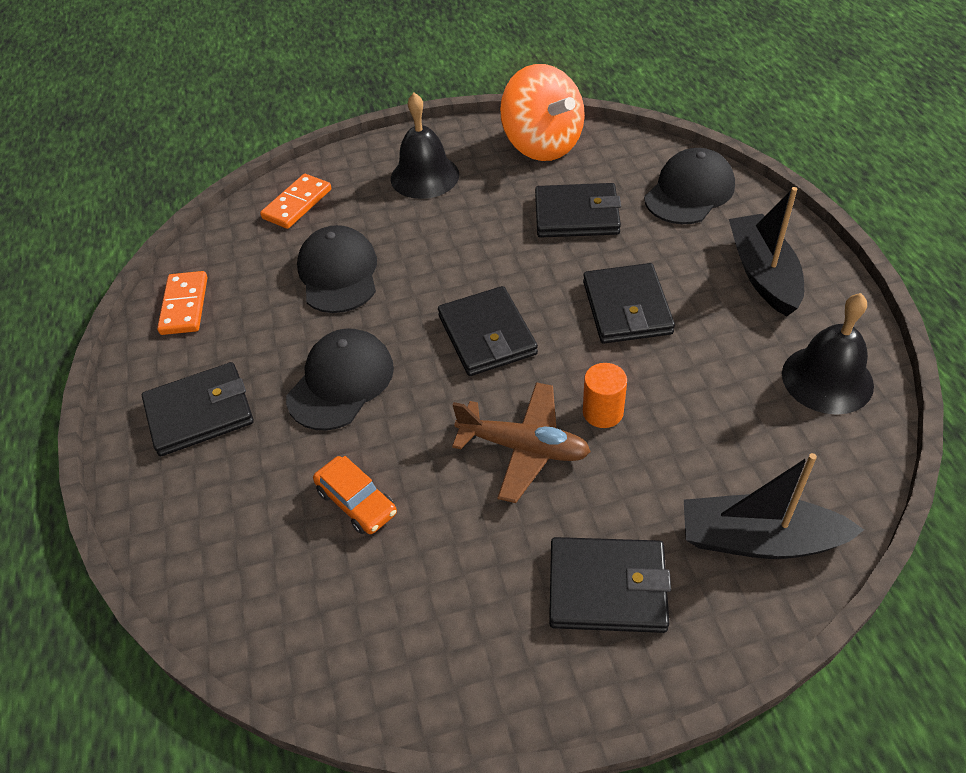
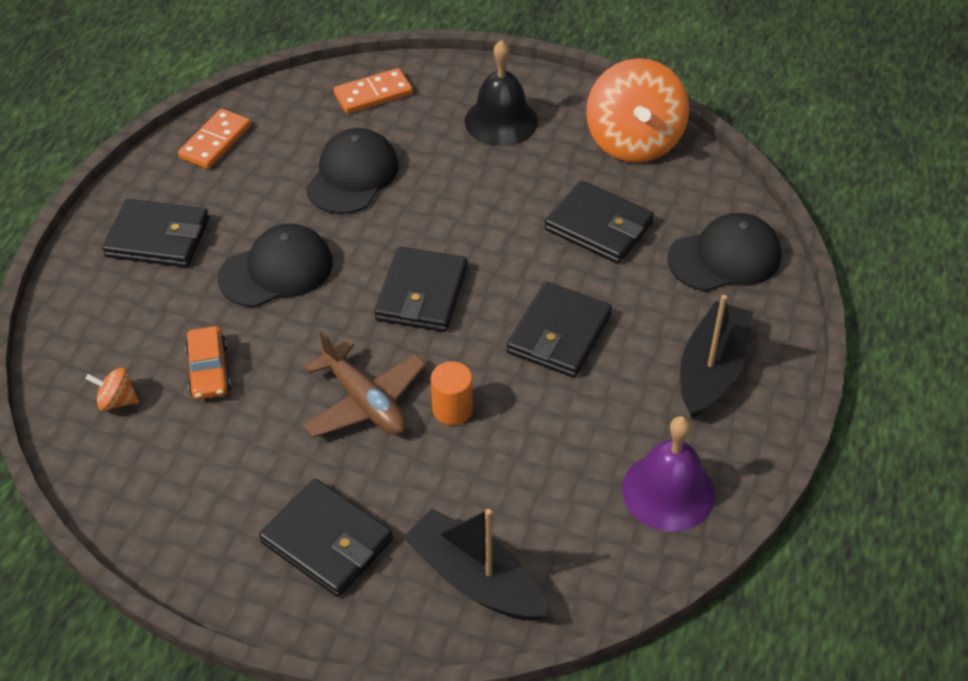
camera: 30 degrees right, 0 degrees up
black bell [782,293,874,415] -> purple bell [622,416,715,532]
none -> orange spinning top [86,368,139,411]

